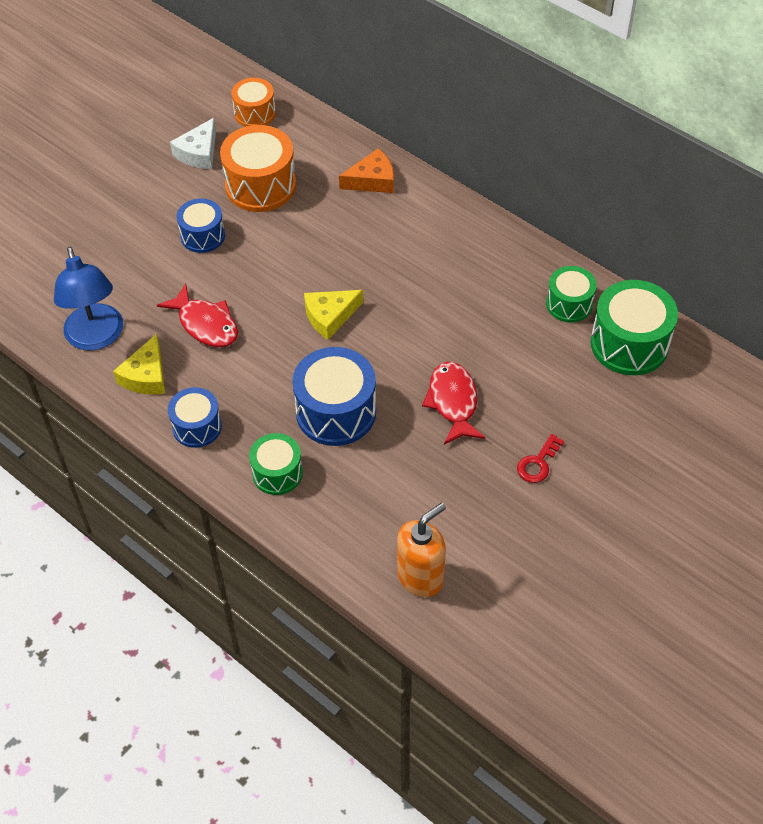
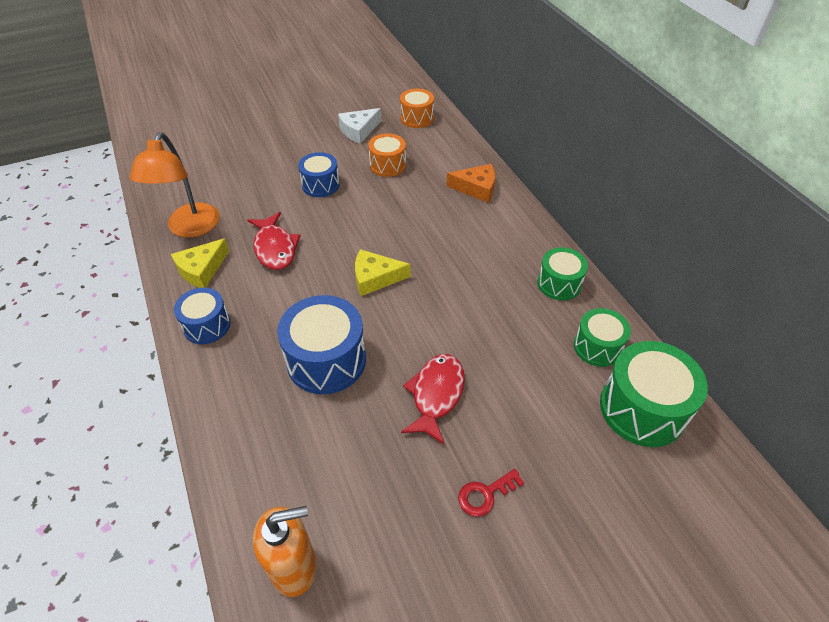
camera: 25 degrees right, 5 degrees down
blue lamp [54,246,123,351] -> orange lamp [130,132,220,237]
orange drum [220,125,296,212] -> orange drum [368,133,406,177], size x0.61
green drum [249,433,303,495] -> green drum moved to [538,247,588,301]

